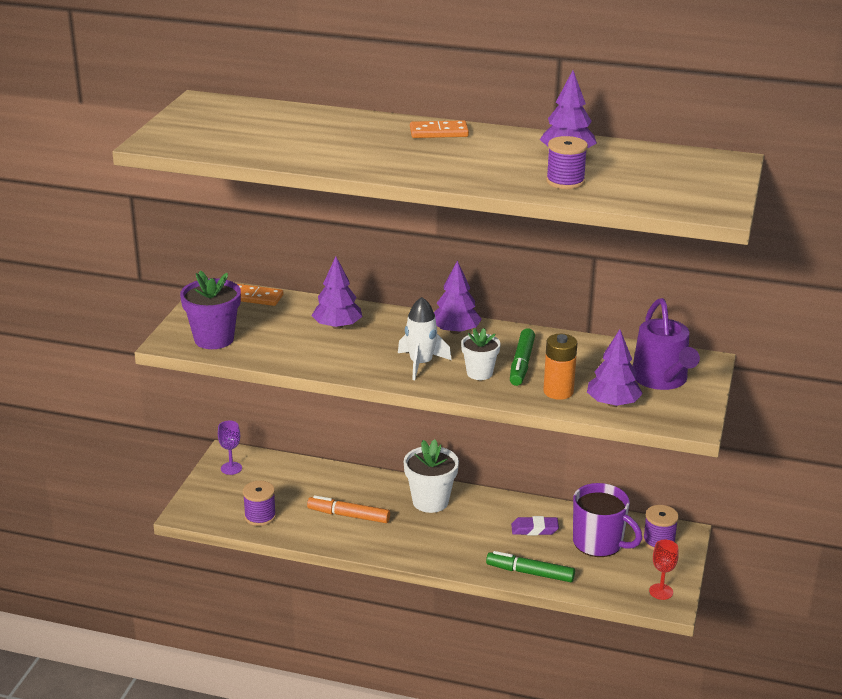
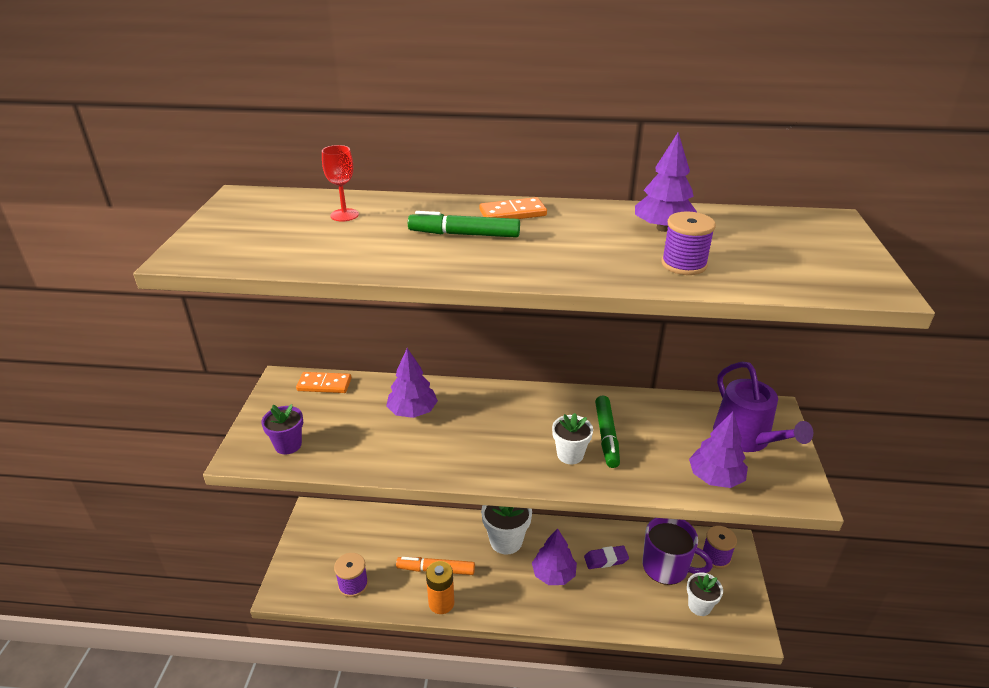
camera: 10 degrees left, 5 degrees up
purple flower pot [180,271,241,349] -> purple flower pot [261,404,303,455], size x0.64
purple goblet [218,421,242,475] -> none
white rocket [398,297,451,380] -> none
purple tree [434,261,482,334] -> purple tree moved to [532,528,577,585]
green marker [486,551,575,582] -> green marker moved to [408,211,520,238]
orange battery [543,334,577,400] -> orange battery moved to [426,561,454,614]
red goblet [649,540,679,600] -> red goblet moved to [322,145,359,221]
none -> white flower pot [687,573,723,616]

